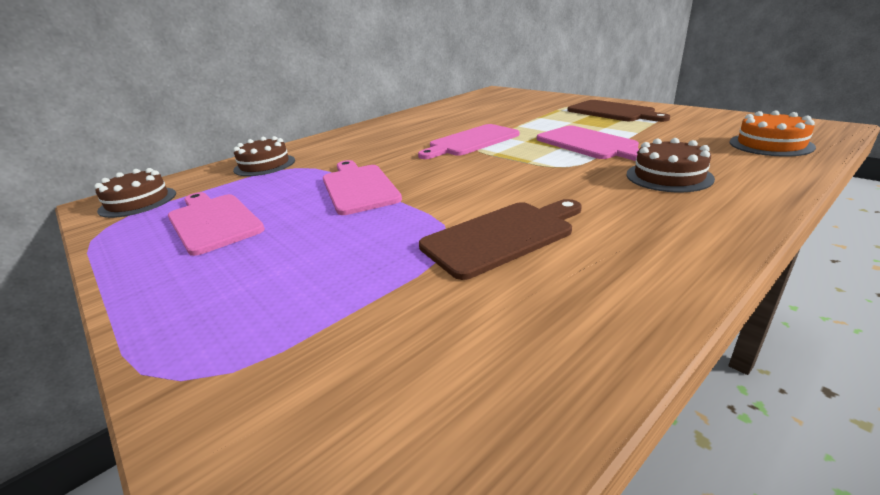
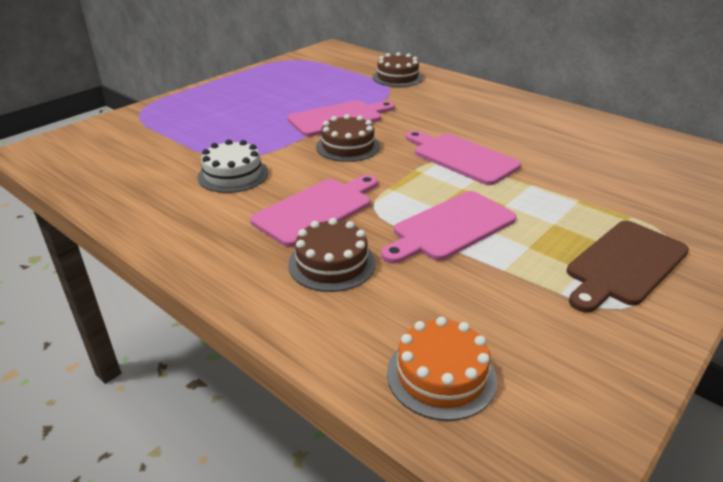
camera: 80 degrees right, 5 degrees up
brown cake [94,168,176,218] -> brown cake moved to [316,114,380,162]
pink cutting board [168,192,265,256] -> pink cutting board moved to [250,175,378,247]
brown cutting board [419,199,582,280] -> white cake [197,139,268,193]

